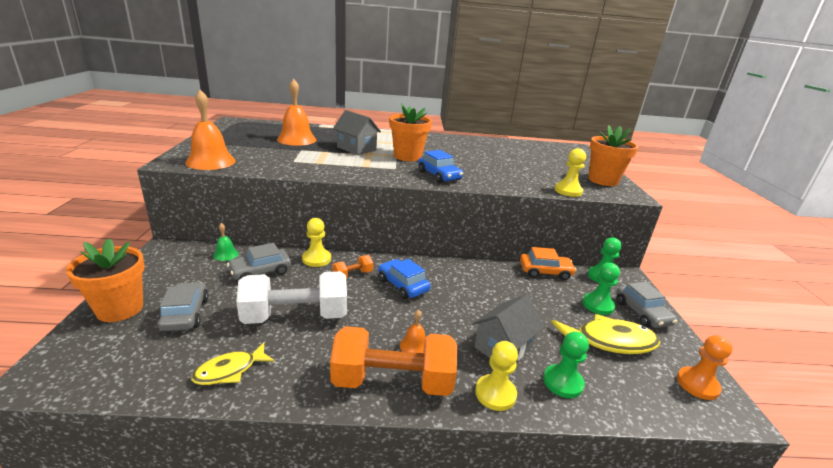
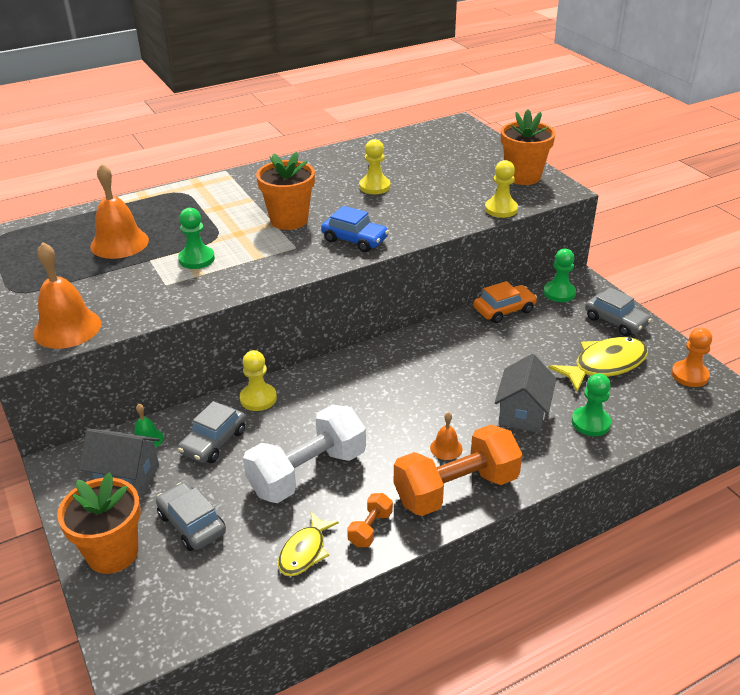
camera: 25 degrees left, 10 degrees up
orange dumbbell [332,255,373,278] -> orange dumbbell moved to [347,493,393,547]
grey house [333,110,381,155] -> grey house moved to [79,429,160,497]
blue car [378,259,431,299] -> none
yellow pawn [475,341,518,411] -> yellow pawn moved to [359,139,390,194]
green pawn [582,263,620,315] -> green pawn moved to [178,208,215,269]

